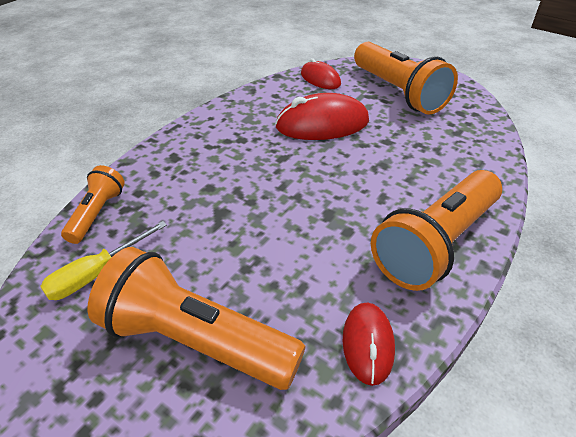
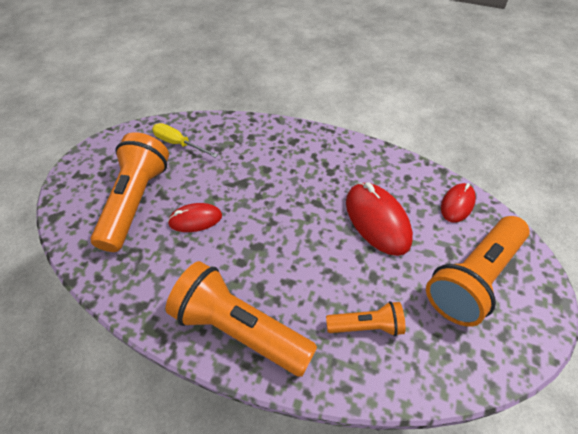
camera: 75 degrees right, 10 degrees up
orange flashlight [61,165,125,244] -> orange flashlight moved to [326,301,406,336]
red mouse [343,302,395,386] -> red mouse moved to [168,203,222,232]

